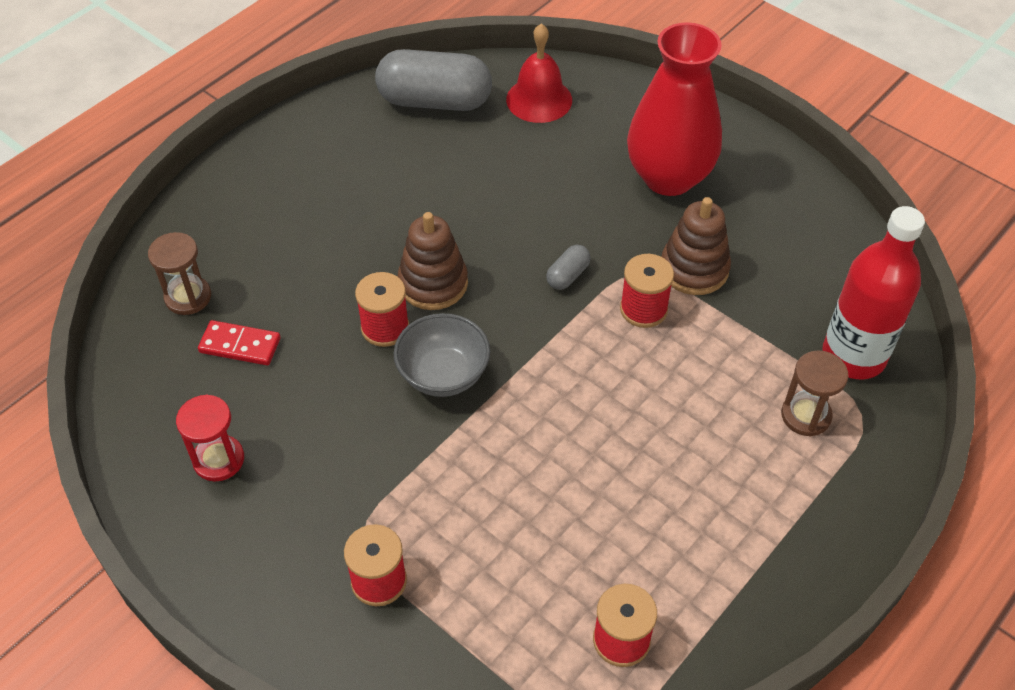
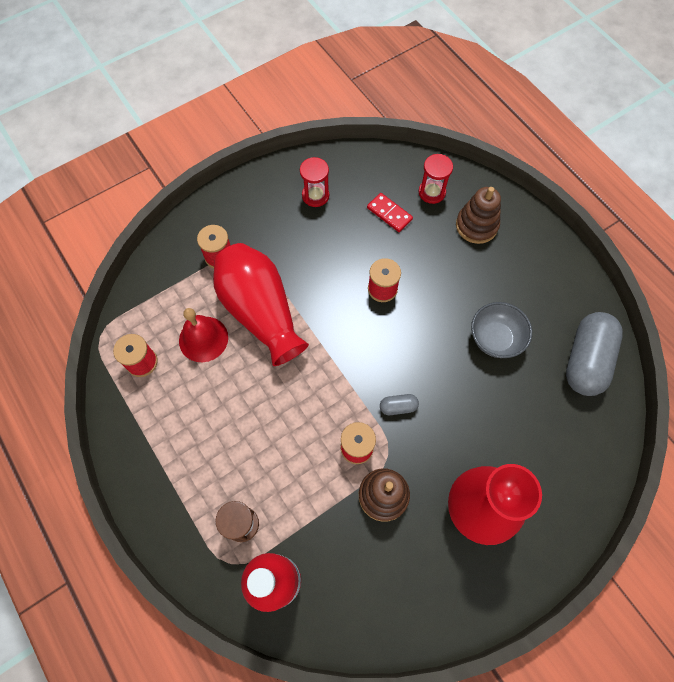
camera: 105 degrees right, 15 degrees up
brown hourglass [148,232,211,315] -> red hourglass [419,154,453,204]
red domino [198,320,281,365] -> red domino turned 75 degrees counterclockwise [367,193,413,232]
grey bowl [394,313,490,397] -> grey bowl moved to [471,302,532,358]
brown stacking toy [398,212,468,310] -> brown stacking toy moved to [456,187,501,244]
red bell [506,23,572,123] -> red bell moved to [179,308,228,362]
grey capsule [546,245,591,290] -> grey capsule turned 60 degrees counterclockwise [380,394,419,415]
none -> red vase [213,243,309,366]

